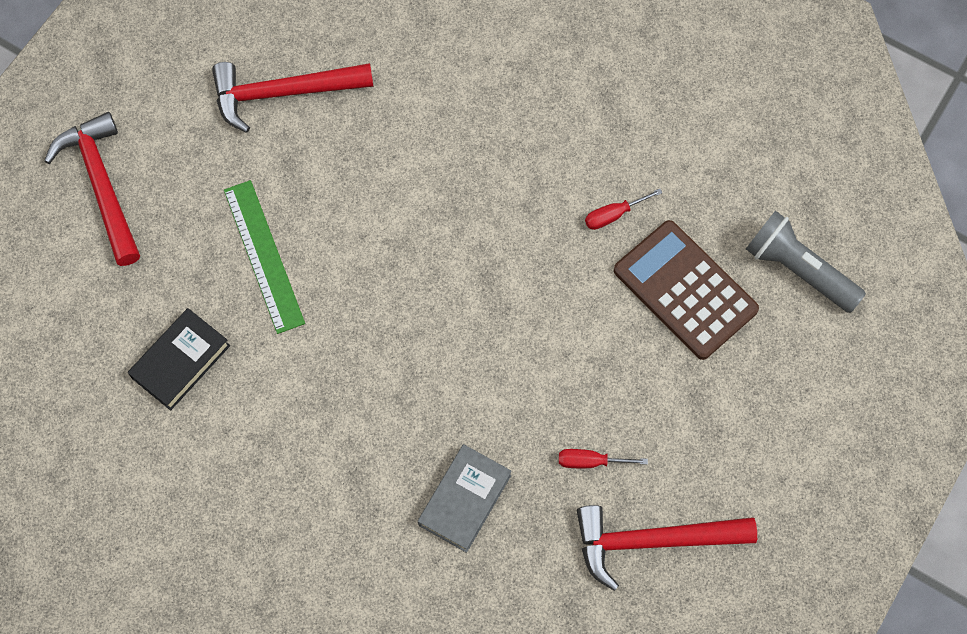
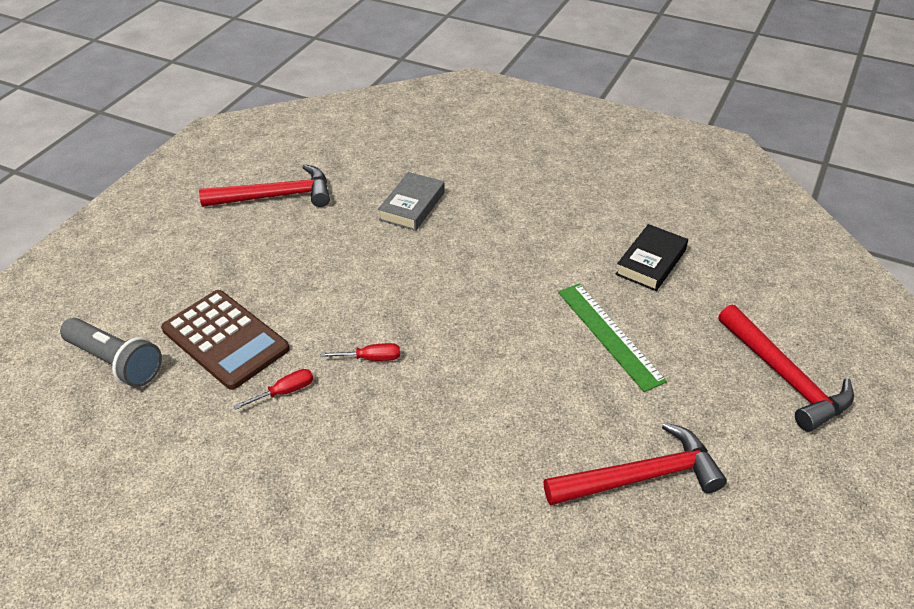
camera: 175 degrees right, 25 degrees down
red screwdriver [559,449,648,468] -> red screwdriver moved to [320,343,400,361]

